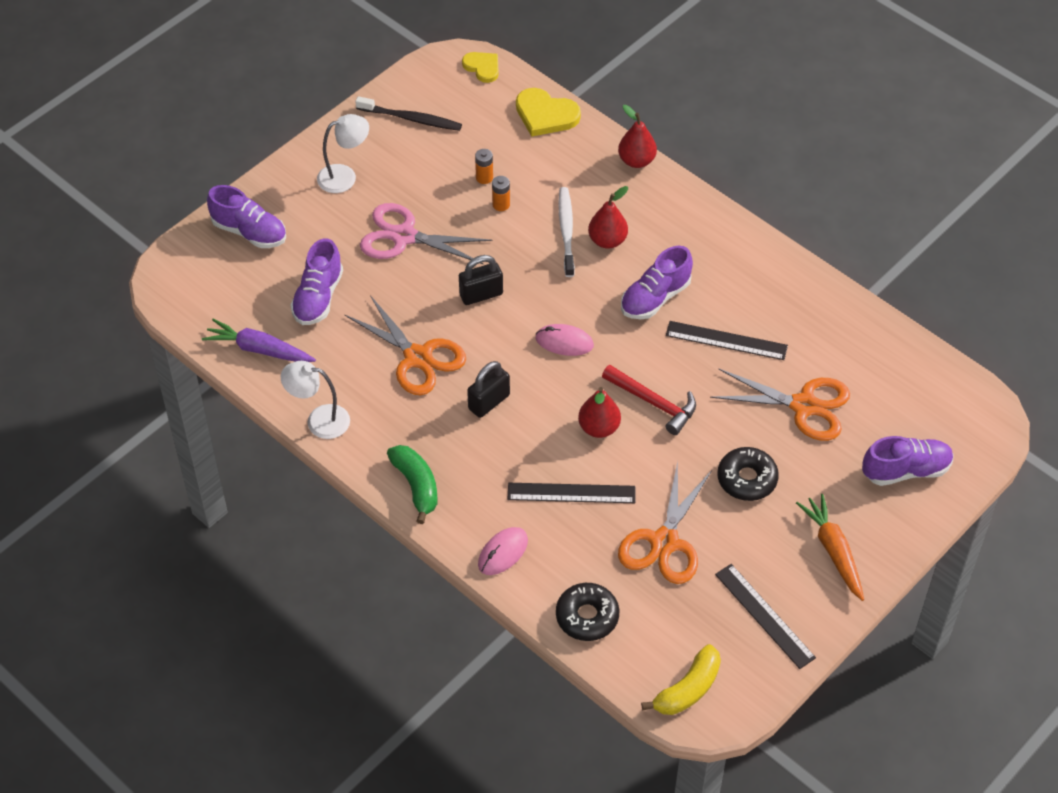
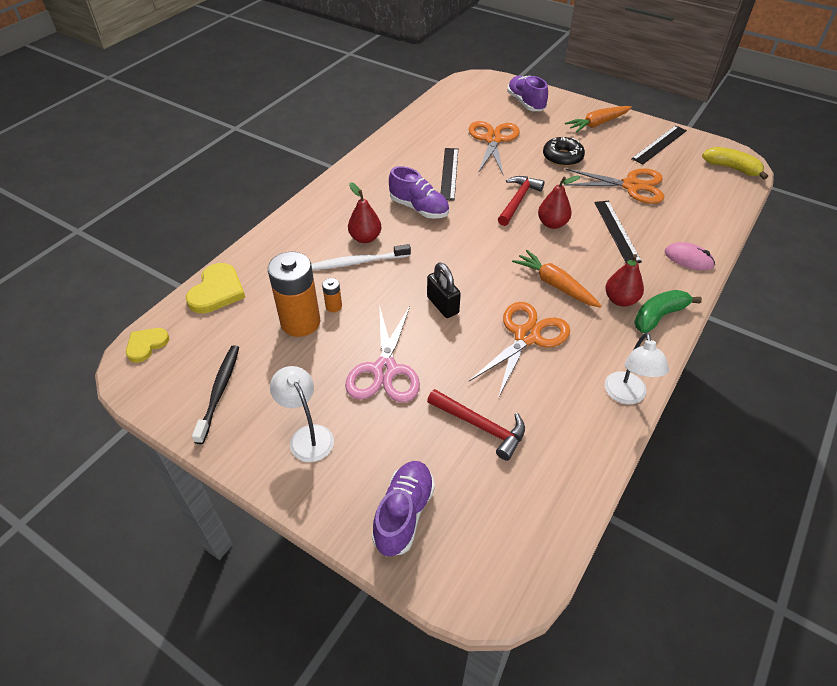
camera: 100 degrees left, 5 degrees down
purple carrot [202,319,316,362] -> none
purple shoe [290,239,343,325] -> red hammer [427,389,525,461]
black padlock [467,361,510,418] -> orange carrot [512,250,602,308]
orange battery [475,149,493,184] -> orange battery [268,252,320,337], size x2.35
pink mouse [535,324,594,356] -> none
black donut [556,583,619,641] -> none
red pear [618,105,657,168] -> red pear moved to [605,254,644,307]

